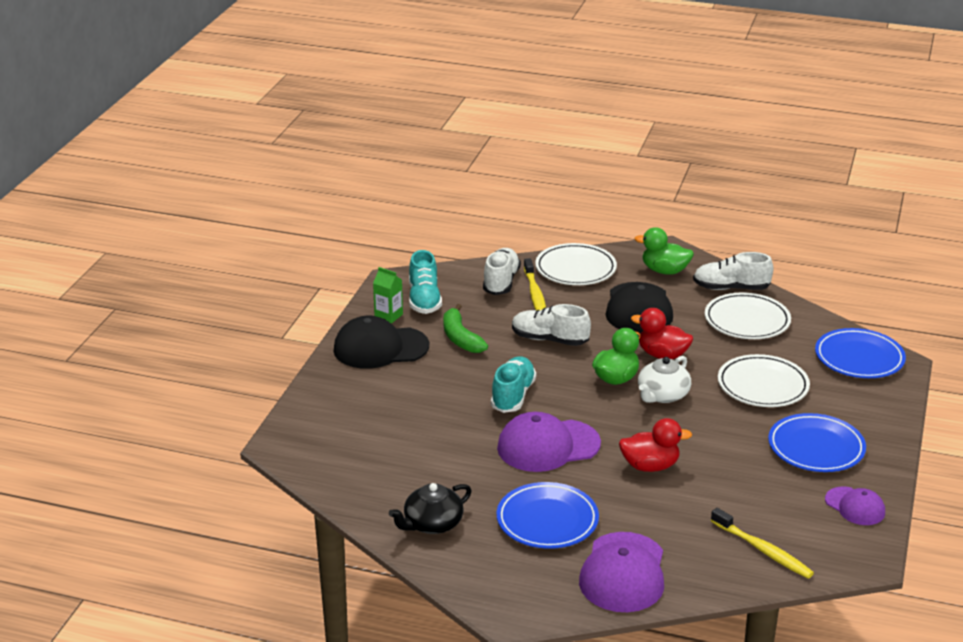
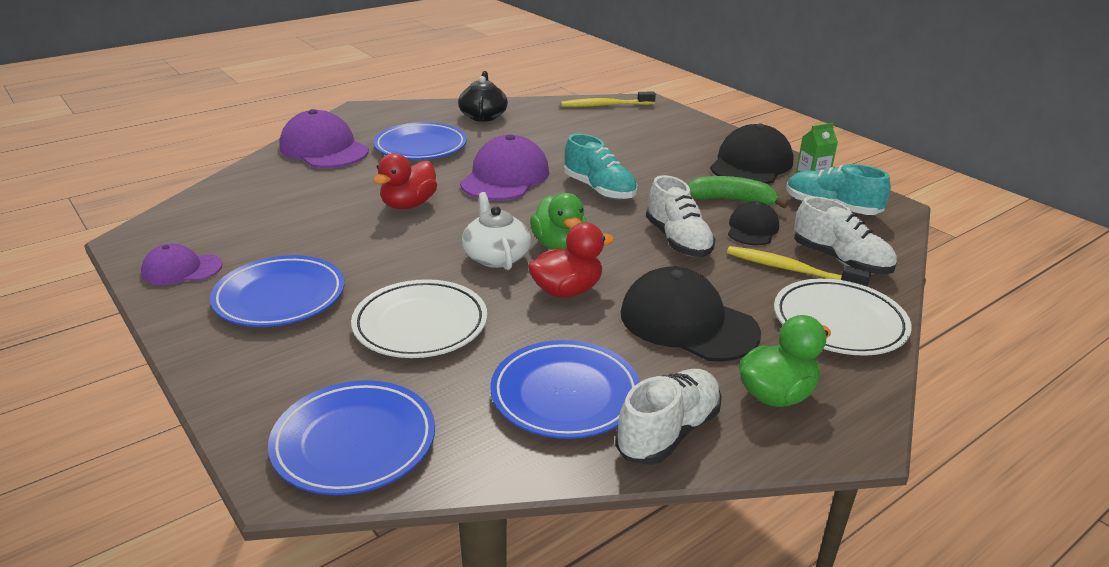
camera: 125 degrees right, 0 degrees up
white shoe [512,304,591,346] -> white shoe turned 105 degrees clockwise [646,175,716,257]
white plate [705,292,791,339] -> blue plate [490,340,640,439]
yellow toothbrush [711,508,814,578] -> yellow toothbrush moved to [561,91,656,107]
none -> black cap [728,202,779,245]

